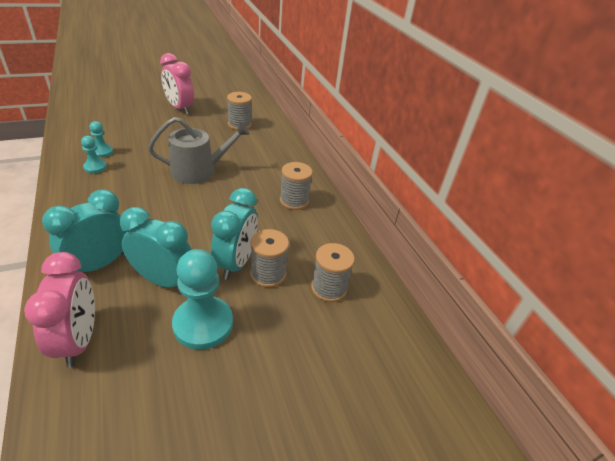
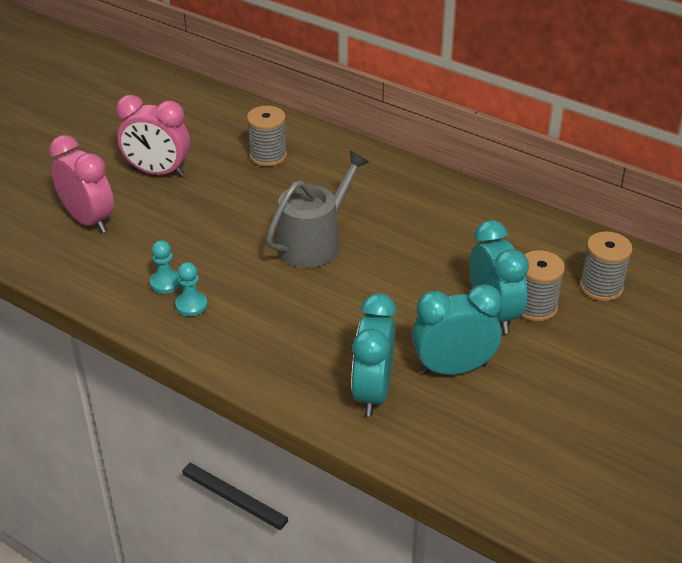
camera: 30 degrees left, 0 degrees up
pink clock [24,252,95,367] -> pink clock moved to [49,135,114,233]
turquoise pawn [172,249,233,350] -> none
grey spool [280,162,313,210] -> none

